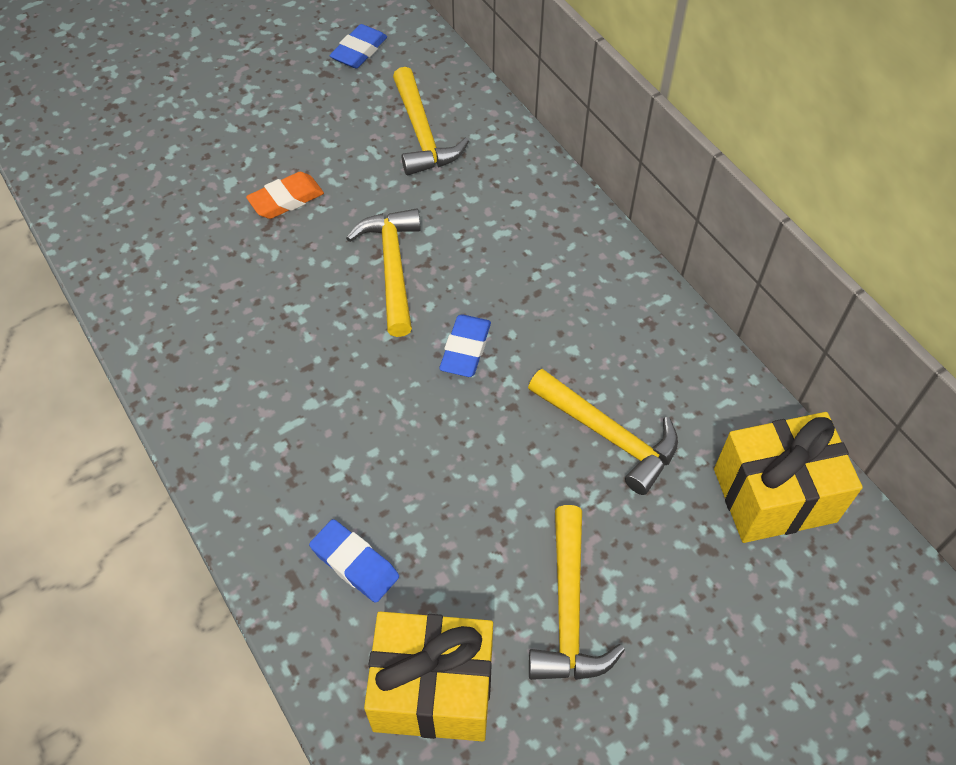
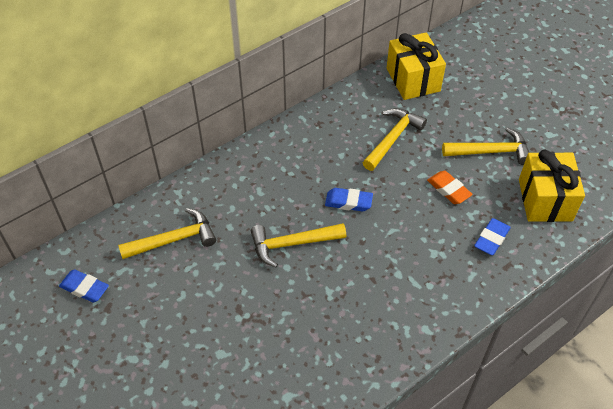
camera: 95 degrees left, 5 degrees down
orange eraser [246,172,324,219] -> orange eraser moved to [427,171,473,204]

